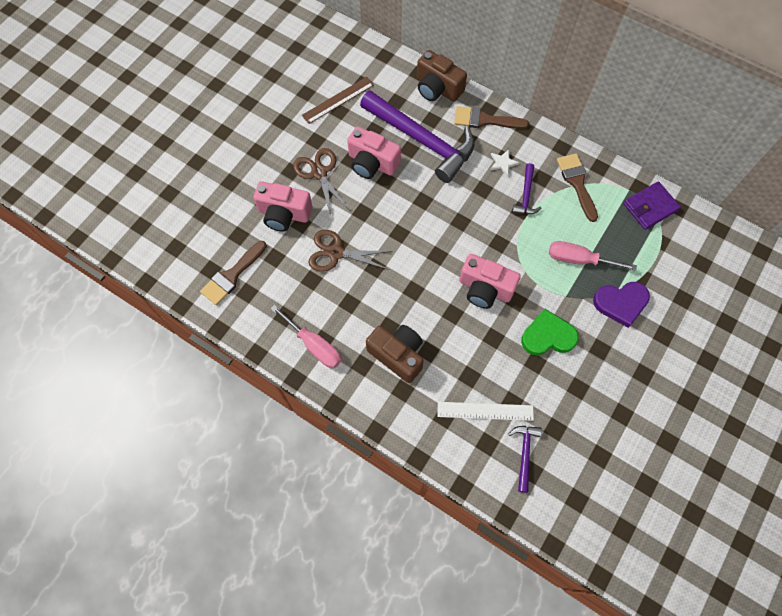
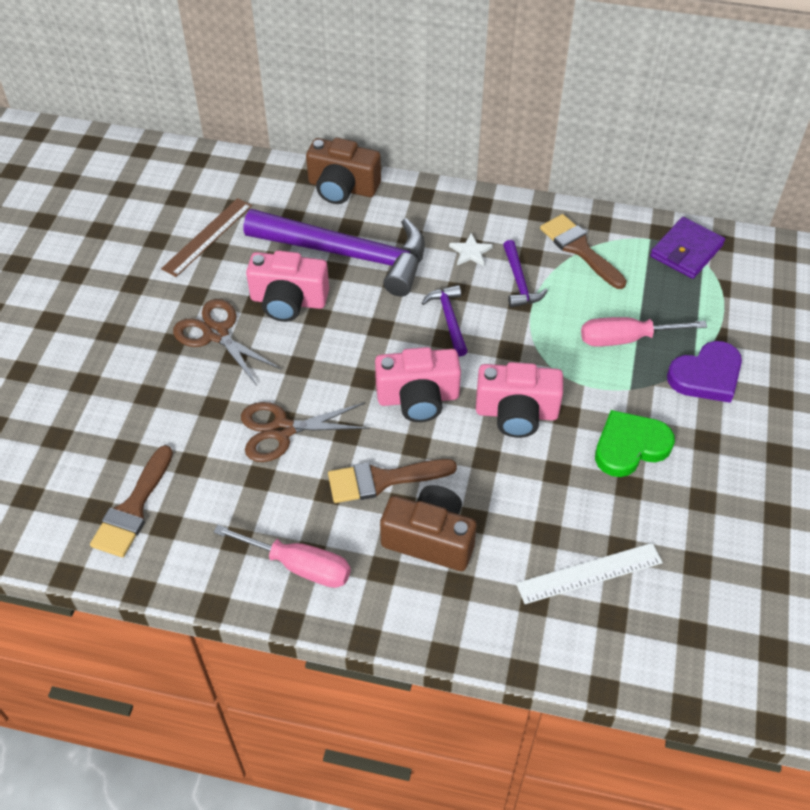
camera: 20 degrees left, 15 degrees down
pink camera [253,181,312,232] -> pink camera moved to [375,347,461,422]
brown brush [454,106,529,129] -> brown brush moved to [328,459,457,503]
purple hammer [509,426,542,493] -> purple hammer moved to [422,285,468,357]

